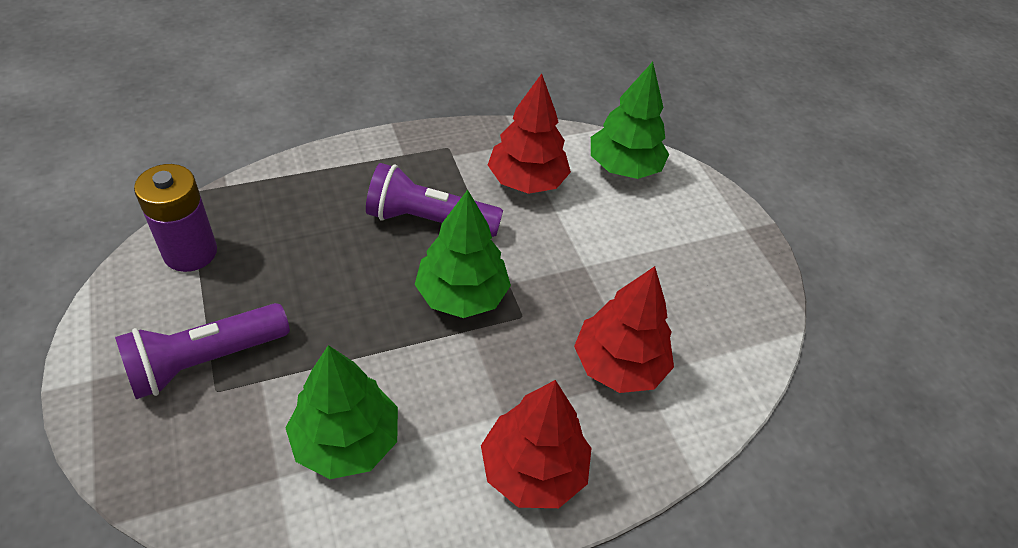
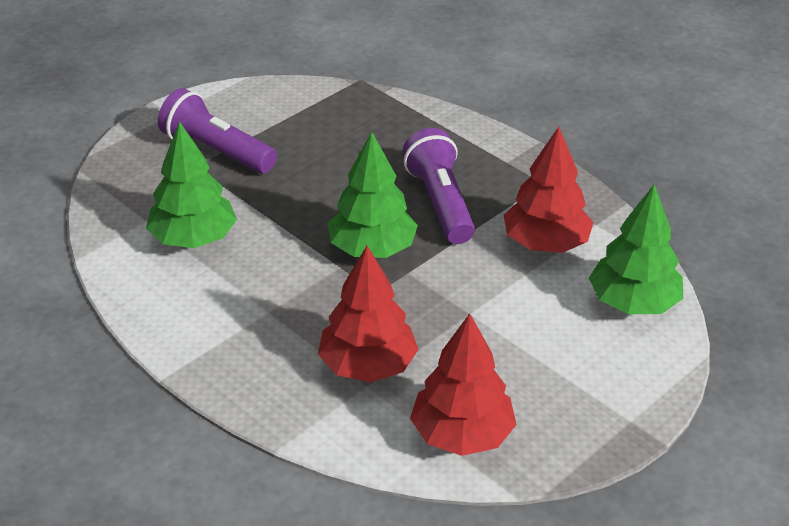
camera: 70 degrees right, 10 degrees down
purple battery [134,164,217,272] -> none
red tree [481,380,591,508] -> red tree moved to [410,313,517,456]

